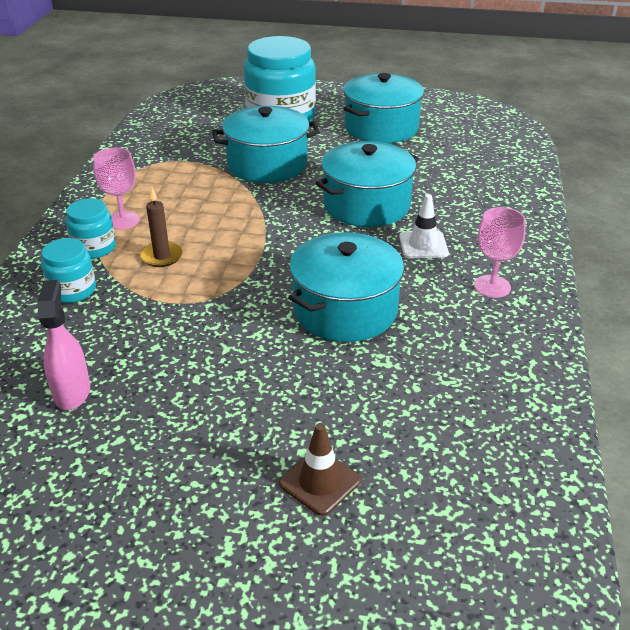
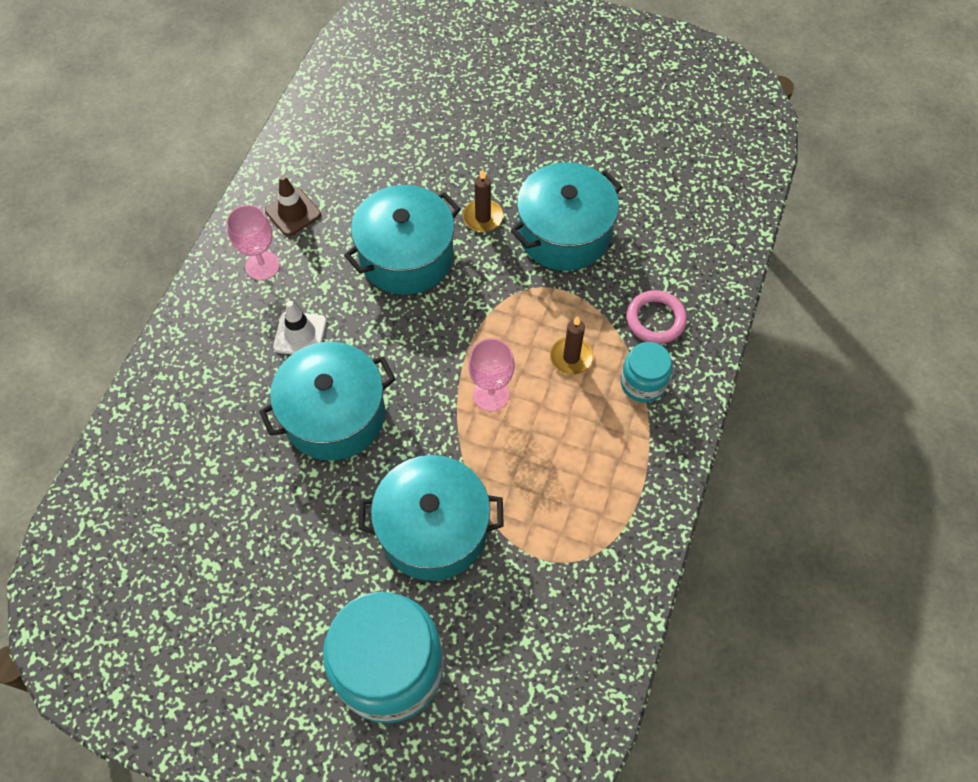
camera: 170 degrees left, 25 degrees up
pink spray bottle [38,280,90,410] -> none
turquoise jar [41,238,96,303] -> pink ring [626,290,687,344]
pink goblet [93,148,140,230] -> pink goblet moved to [468,338,515,412]
brown traffic cone [279,423,361,516] -> brown traffic cone moved to [265,175,321,236]
turquoise pot [343,73,424,143] -> turquoise pot moved to [511,162,622,271]
none -> brown candle [463,169,503,232]

